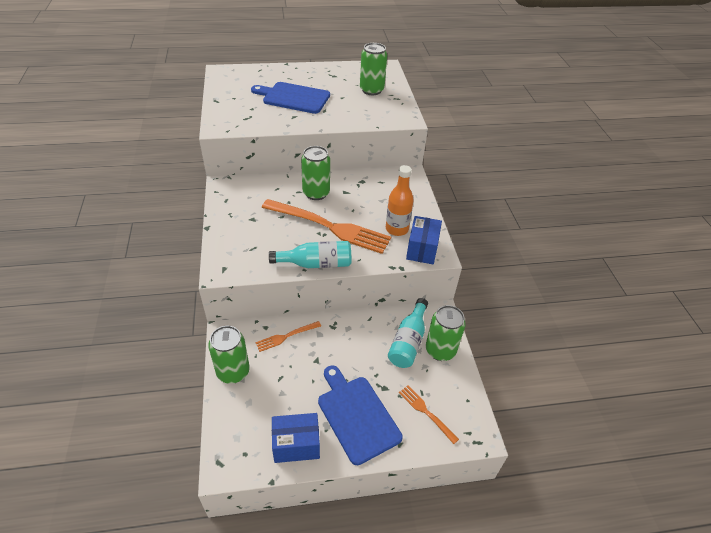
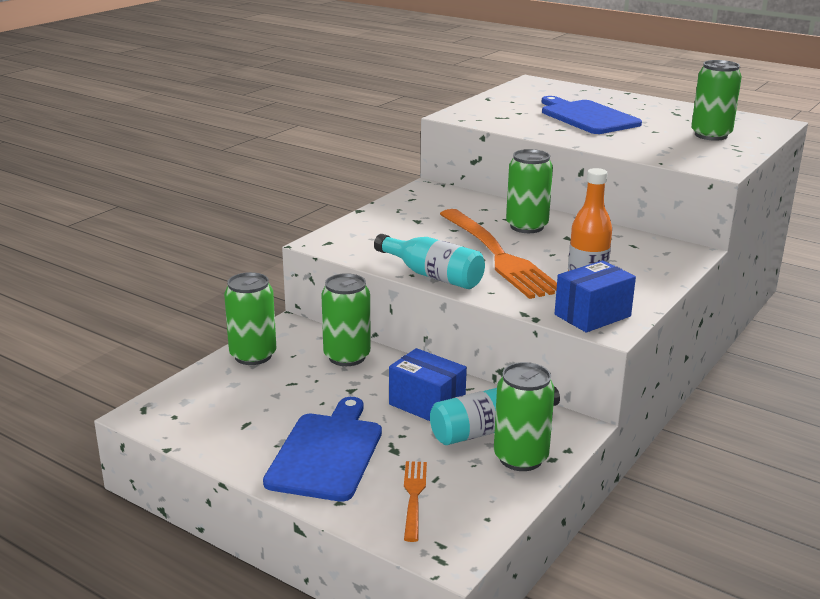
camera: 45 degrees right, 20 degrees down
orange fork [255,321,321,352] -> green can [321,273,371,366]
blue box [272,413,320,463] -> blue box moved to [389,348,467,421]

